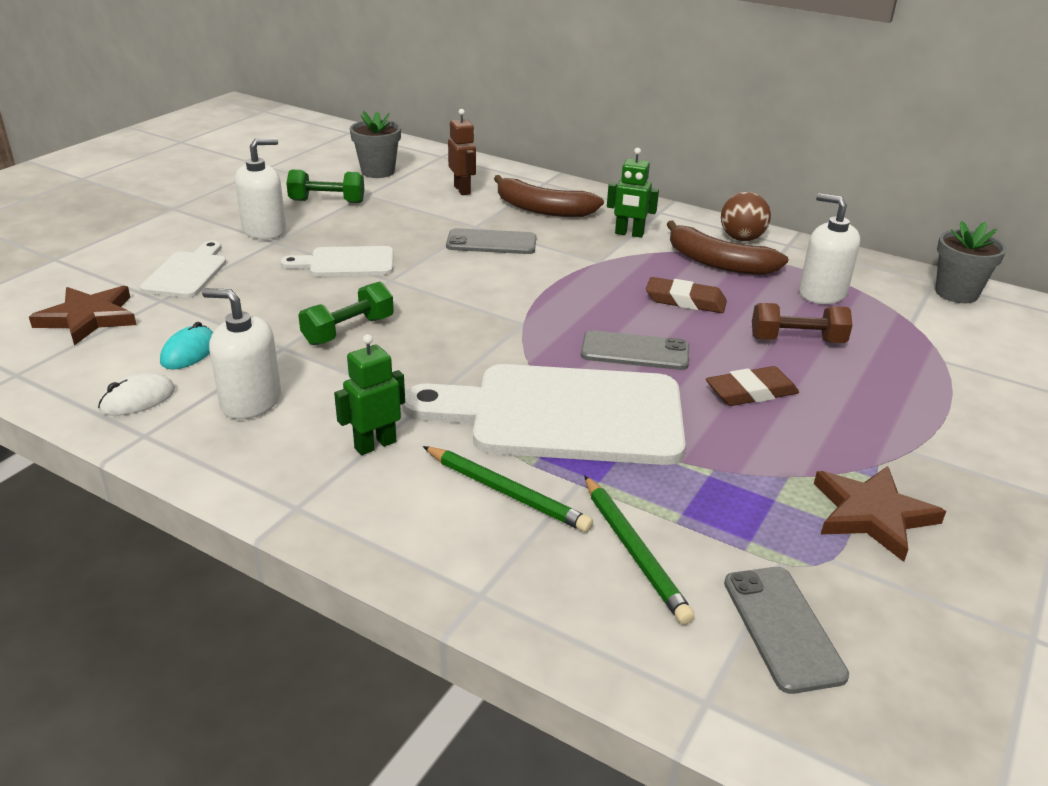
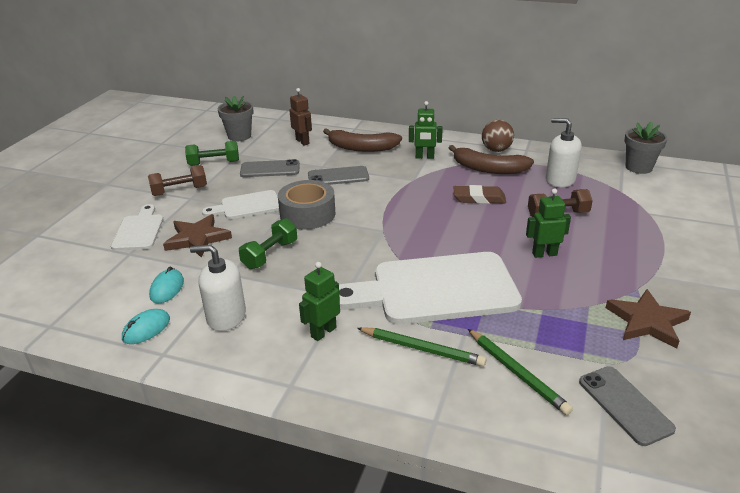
camera: 10 degrees left, 0 degrees up
brown star [29,286,137,346] -> brown star moved to [163,214,232,258]
white mouse [98,373,175,416] -> turquoise mouse [122,309,170,344]
white soap dispenser [235,138,286,240] -> brown dumbbell [148,165,207,196]
grey phone [581,330,689,370] -> grey phone moved to [240,159,300,177]
brown eraser [706,366,799,406] -> green robot [526,189,571,258]
none -> grey tape [278,180,335,230]

